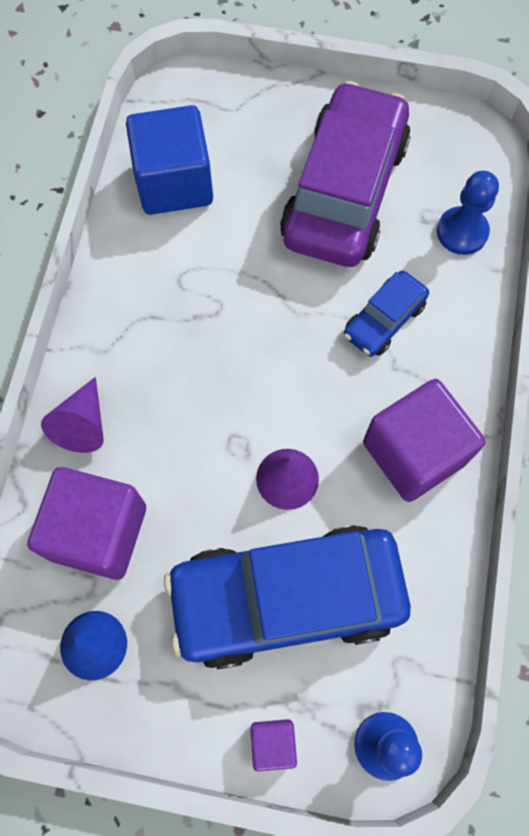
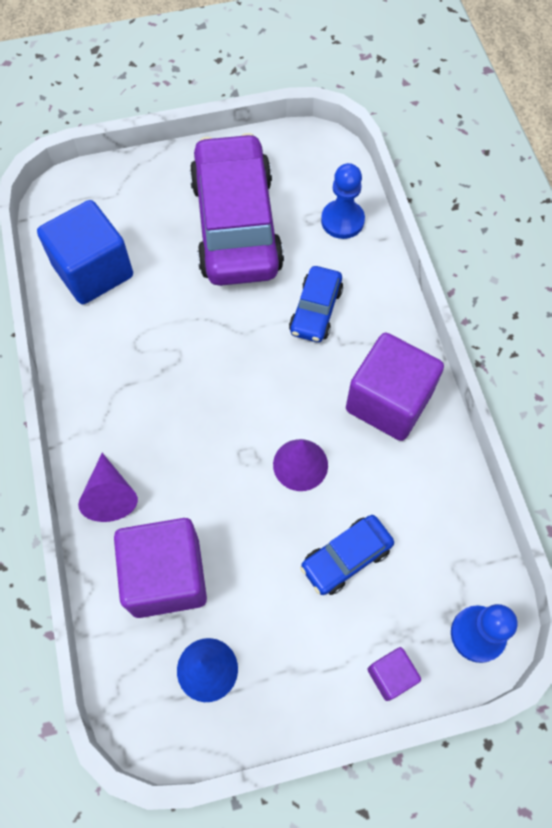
camera: 25 degrees left, 5 degrees down
blue car [164,525,411,670] -> blue car [300,515,394,595], size x0.47

